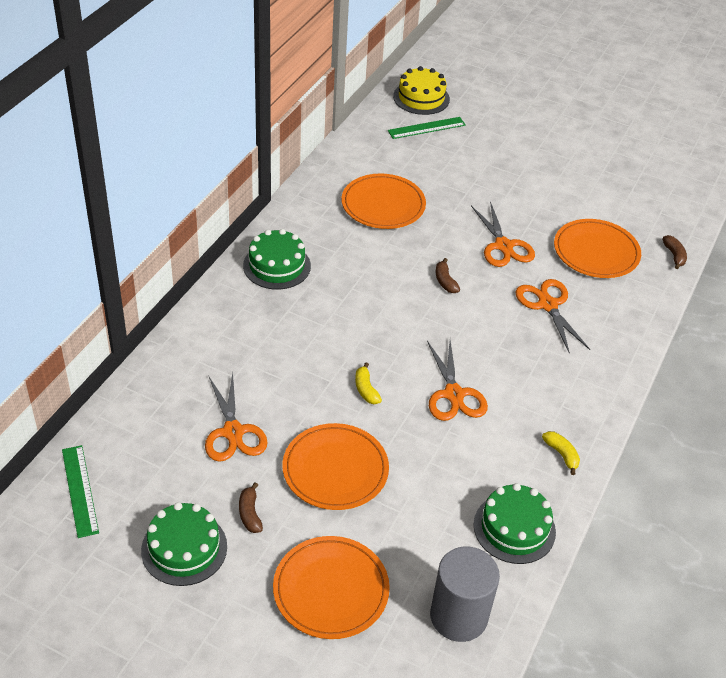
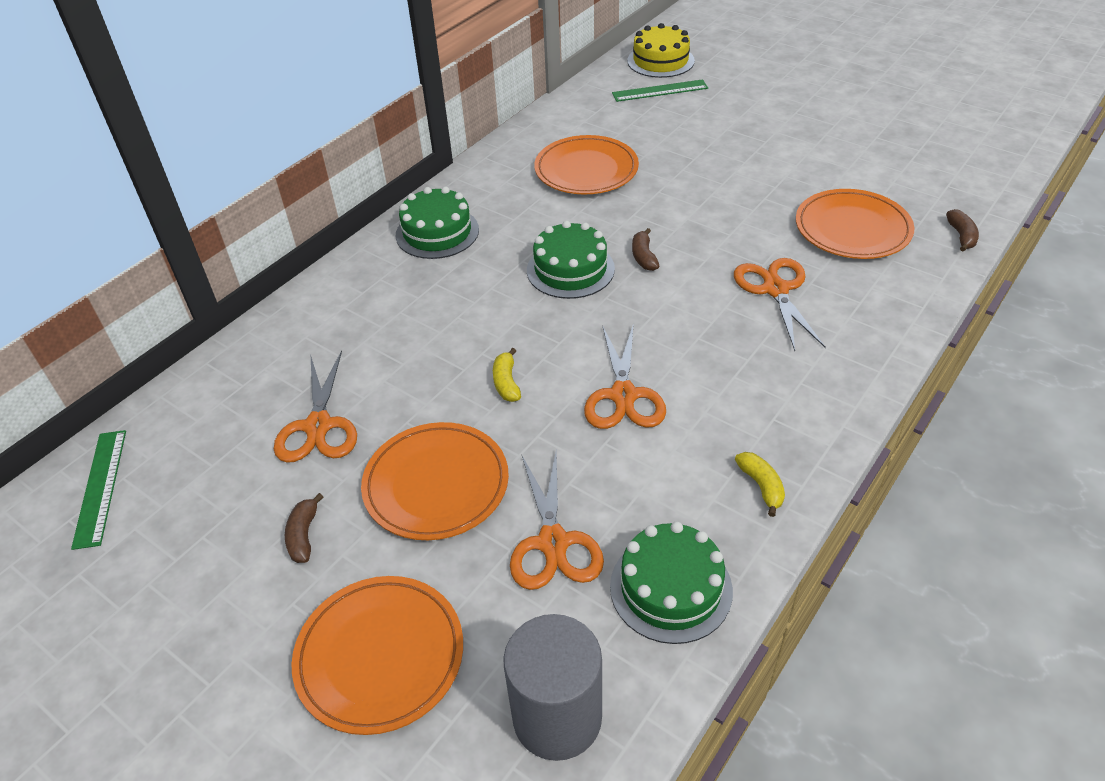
camera: 15 degrees right, 0 degrees up
green cake [141,502,227,586] -> green cake moved to [527,221,615,299]
orange scissors [471,201,535,267] -> orange scissors moved to [510,452,604,590]

